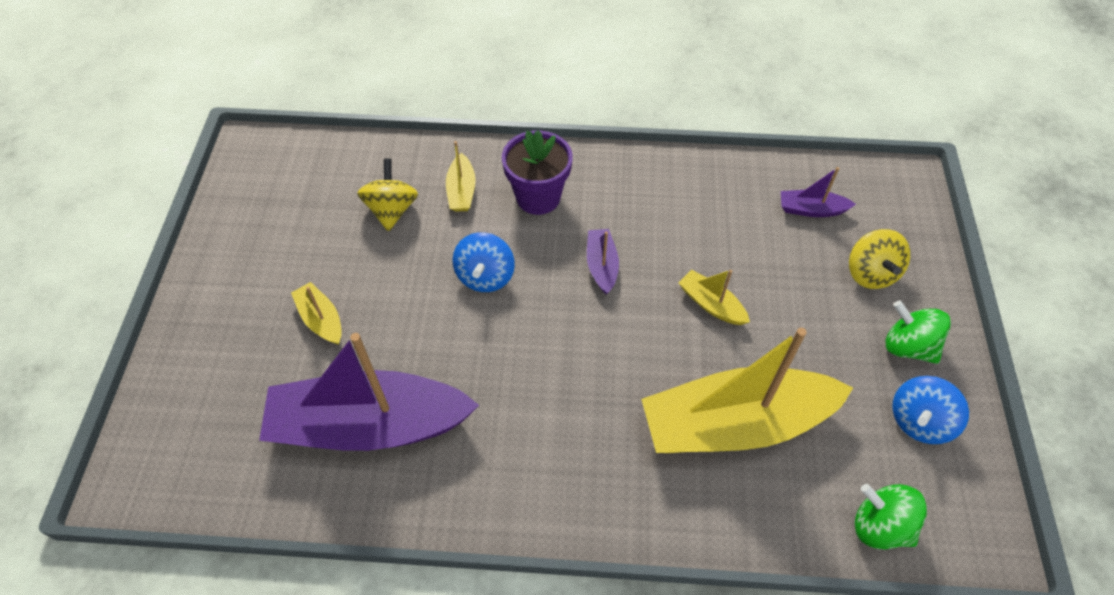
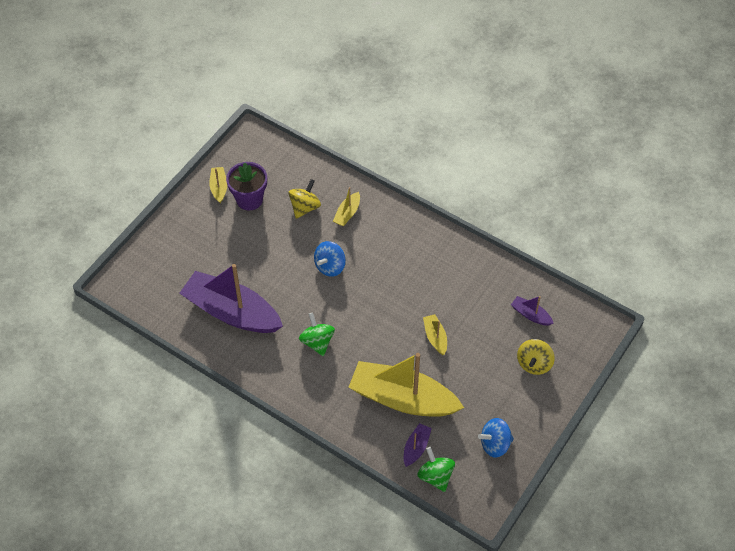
camera: 30 degrees right, 0 degrees up
yellow boat [291,282,342,345] -> yellow boat moved to [210,167,227,203]
purple flower pot [502,130,573,215] -> purple flower pot moved to [226,162,267,211]
purple boat [587,229,619,294] -> purple boat moved to [404,423,432,467]
green spinning top [886,300,951,364] -> green spinning top moved to [299,312,335,356]

